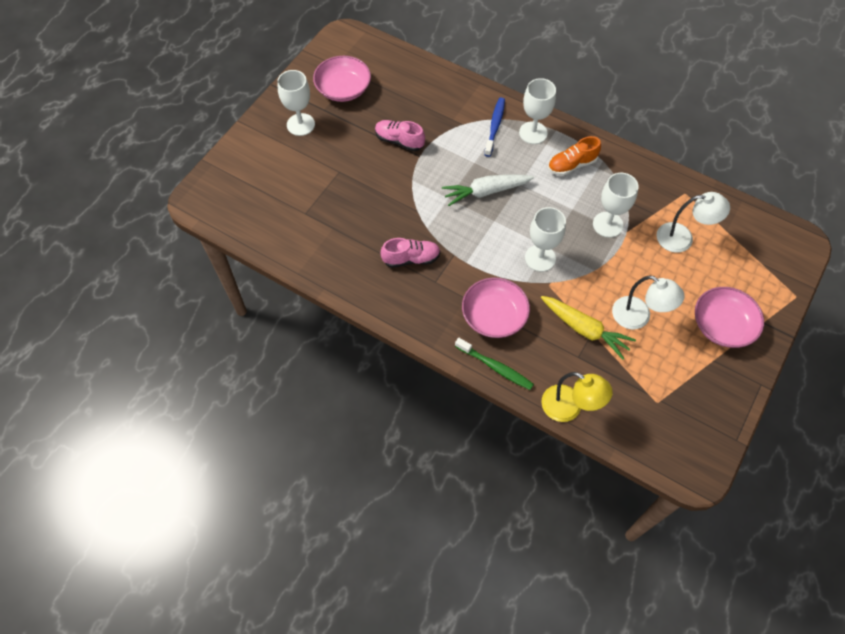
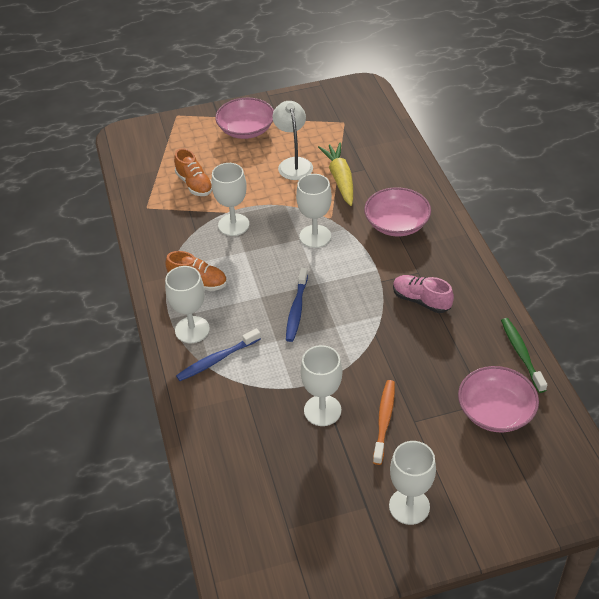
camera: 135 degrees left, 15 degrees down
pink bowl [313,56,371,102] -> pink bowl moved to [458,366,539,432]
pink shoe [375,120,425,151] -> white goblet [301,345,342,426]
white carrot [442,174,534,206] -> blue toothbrush [286,268,308,342]
green toothbrush [455,338,534,390] -> green toothbrush moved to [501,318,547,393]
yellow lamp [541,372,613,422] -> none
white lamp [657,192,730,253] -> orange shoe [174,148,212,196]
none -> orange toothbrush [373,380,395,465]

